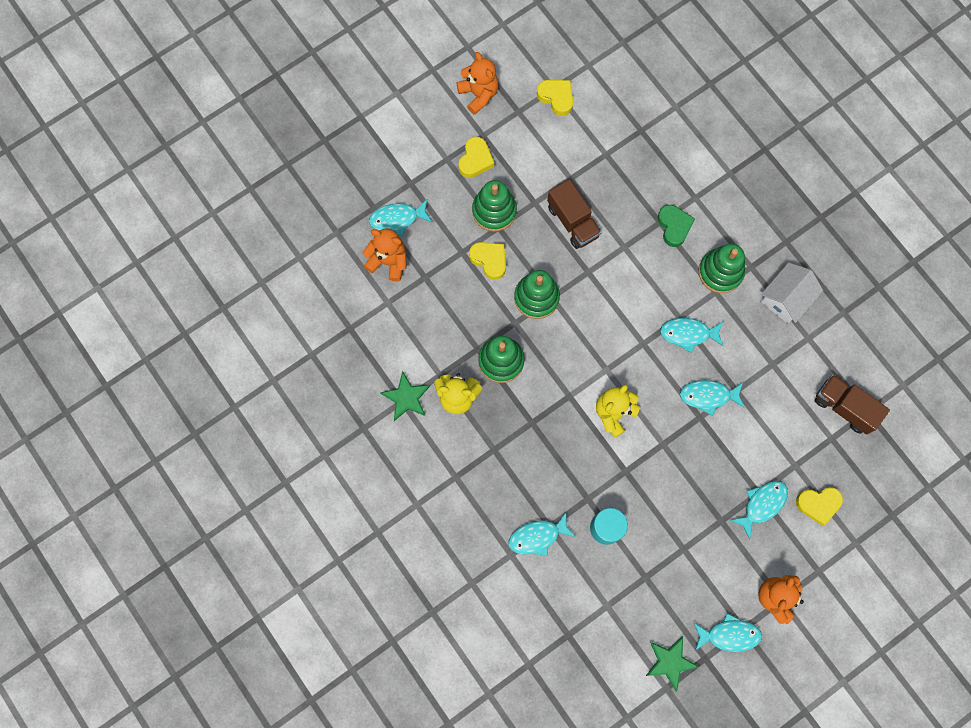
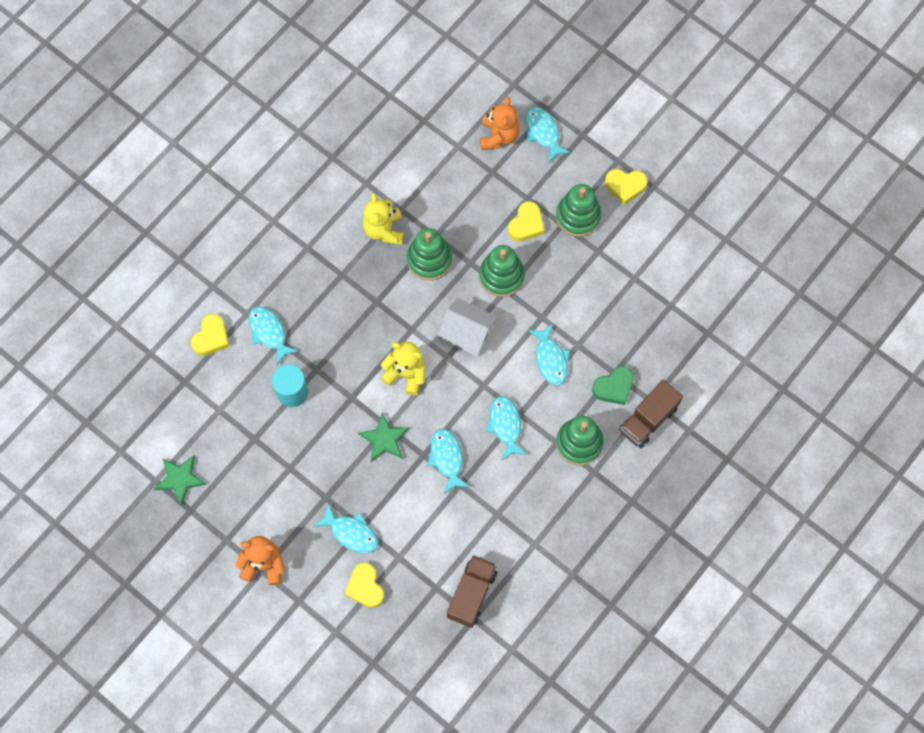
camera: 75 degrees right, 5 degrees down
green star [380,371,431,421] -> green star moved to [358,413,410,462]
orange teddy bear [456,52,499,115] -> none
yellow heart [537,80,573,116] -> yellow heart moved to [191,314,230,356]
brown truck [547,179,602,249] -> brown truck moved to [619,379,683,448]
turquoise fish [693,613,762,652] -> turquoise fish moved to [528,324,570,385]
white house [761,263,823,324] -> white house moved to [438,298,498,357]

